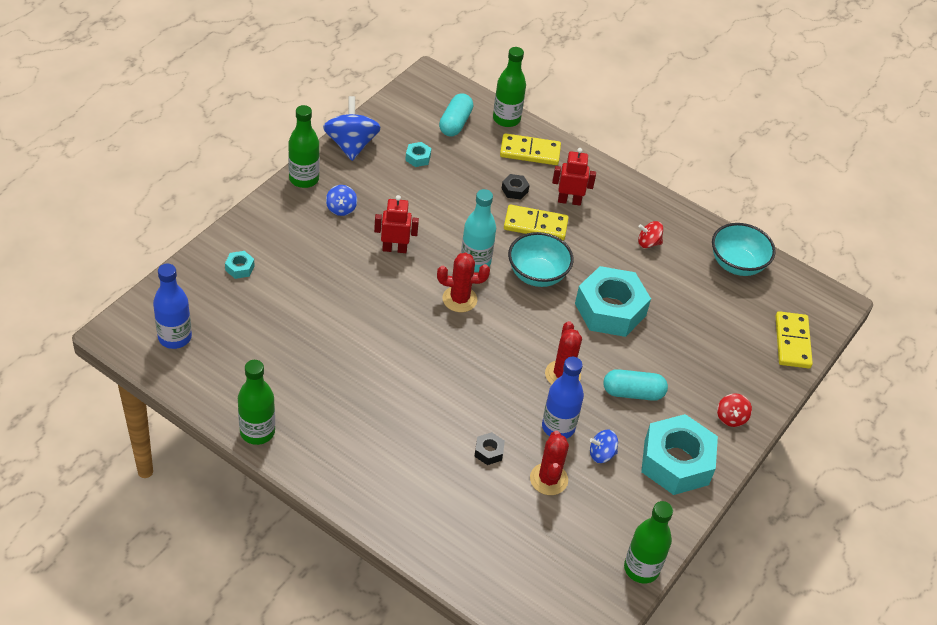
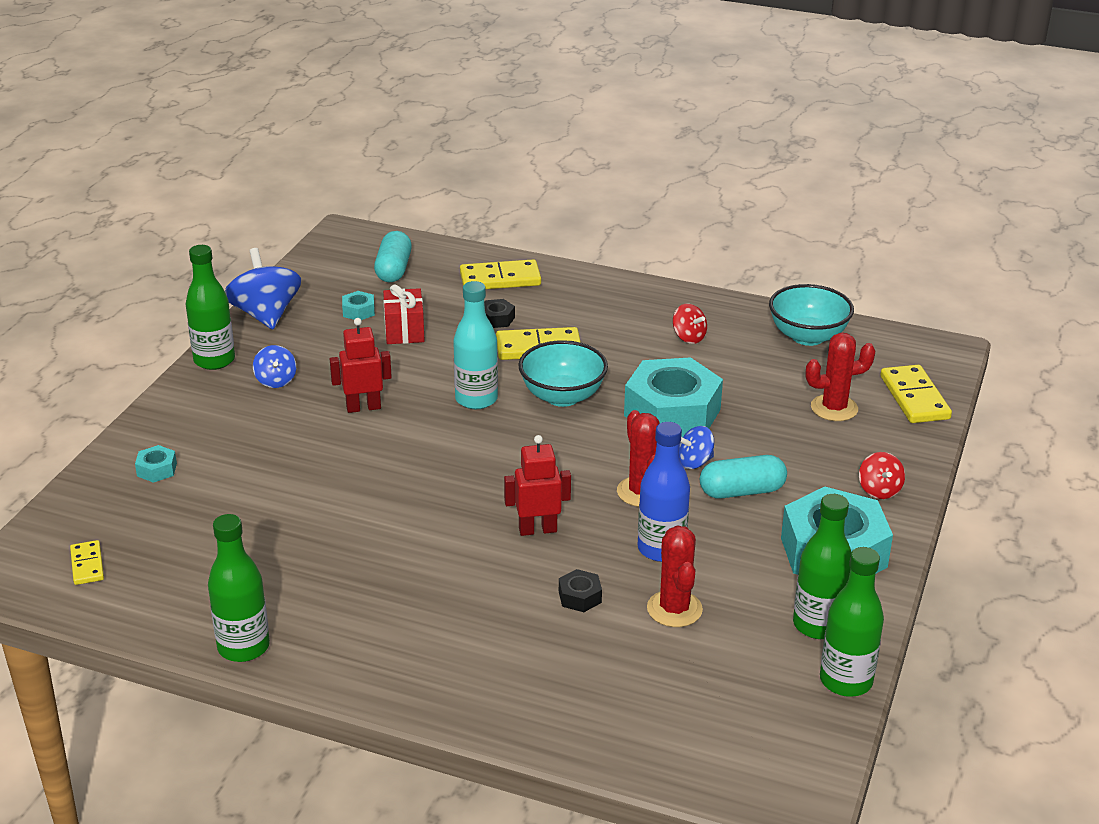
camera: 10 degrees left, 15 degrees down
blue bottle [153,263,192,349] -> yellow domino [70,540,104,585]
red cactus [437,253,490,312] -> red cactus moved to [806,333,875,421]
green bottle [493,47,526,127] -> green bottle moved to [793,494,851,639]
red robot [552,148,596,206] -> red robot moved to [504,435,571,536]
blue spinning top [590,430,618,463] -> blue spinning top moved to [679,426,714,469]
red spinning top [638,221,663,248] -> red spinning top turned 120 degrees counterclockwise [673,304,707,344]
none -> red gift [383,284,425,344]

